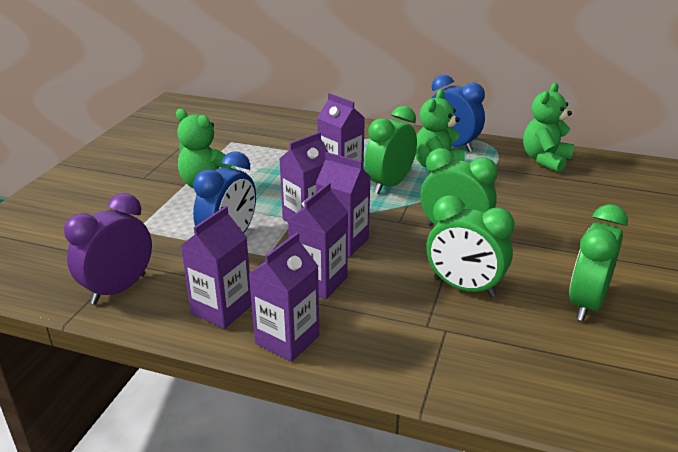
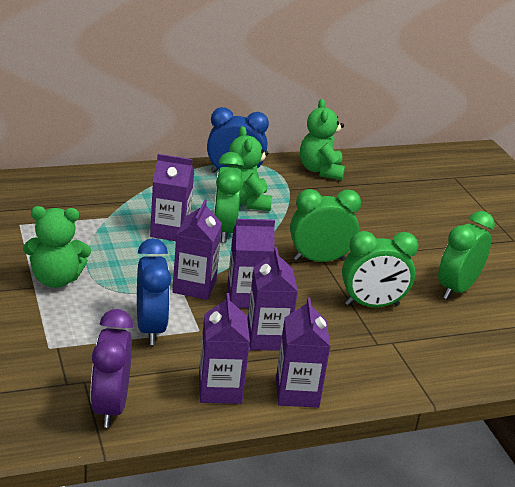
camera: 40 degrees left, 0 degrees up
green clock [569,204,628,321] -> green clock turned 45 degrees clockwise [438,211,495,299]

